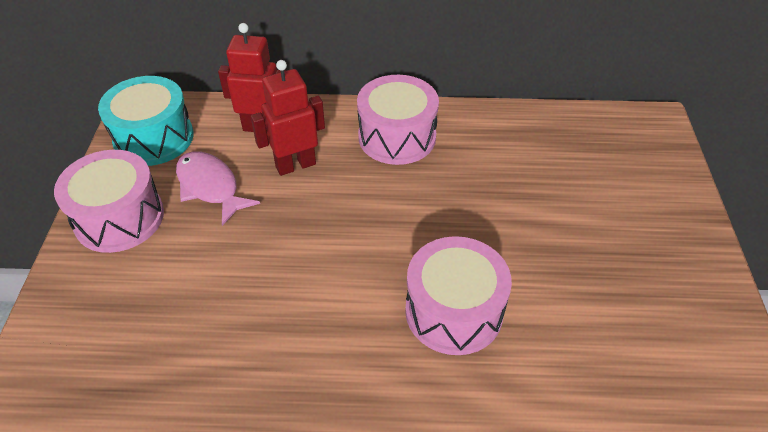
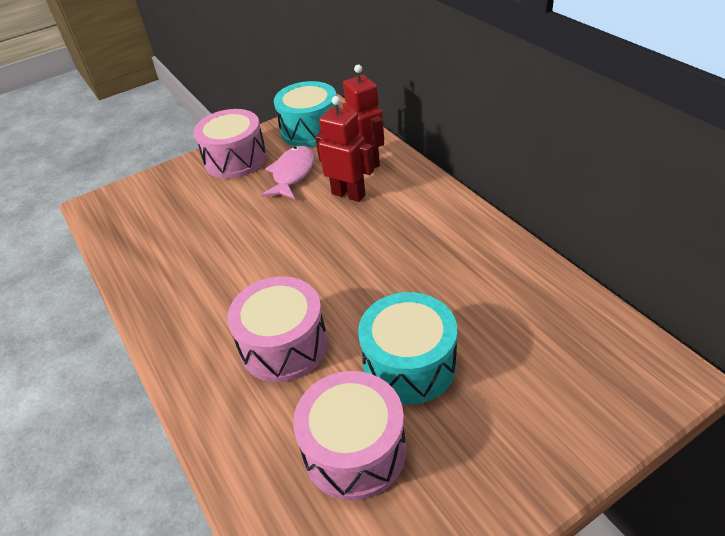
camera: 60 degrees right, 5 degrees down
pink drum [357,75,439,165] -> pink drum moved to [293,371,406,501]
none -> turquoise drum [358,292,457,405]

